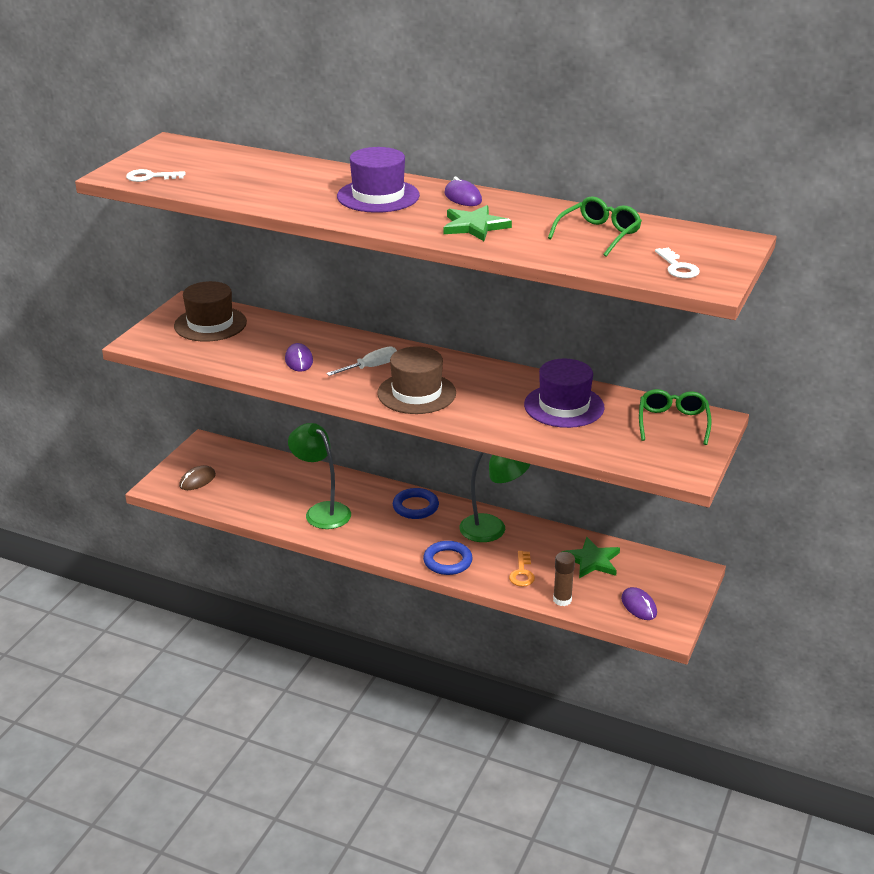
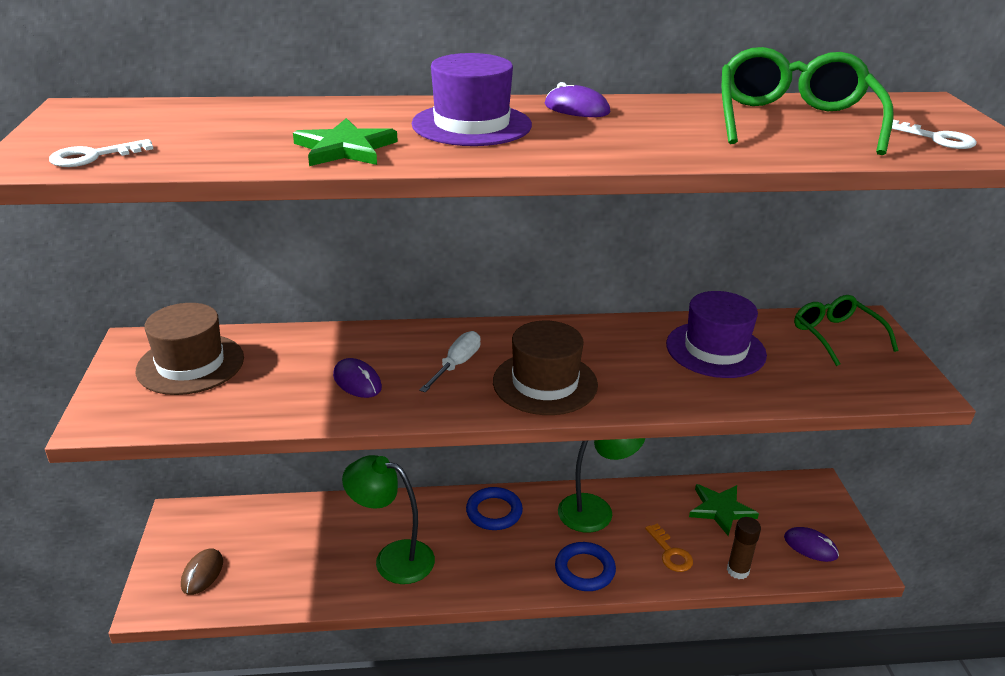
camera: 30 degrees left, 0 degrees up
green star [443,205,512,241] -> green star moved to [293,118,398,166]
green glasses [548,196,642,257] -> green glasses [722,47,894,155], size x1.56

